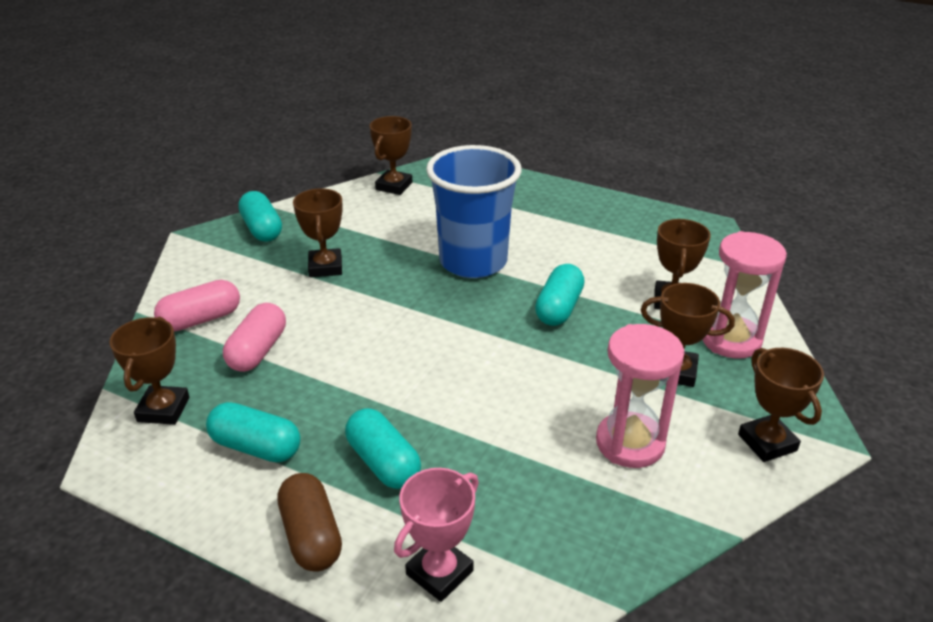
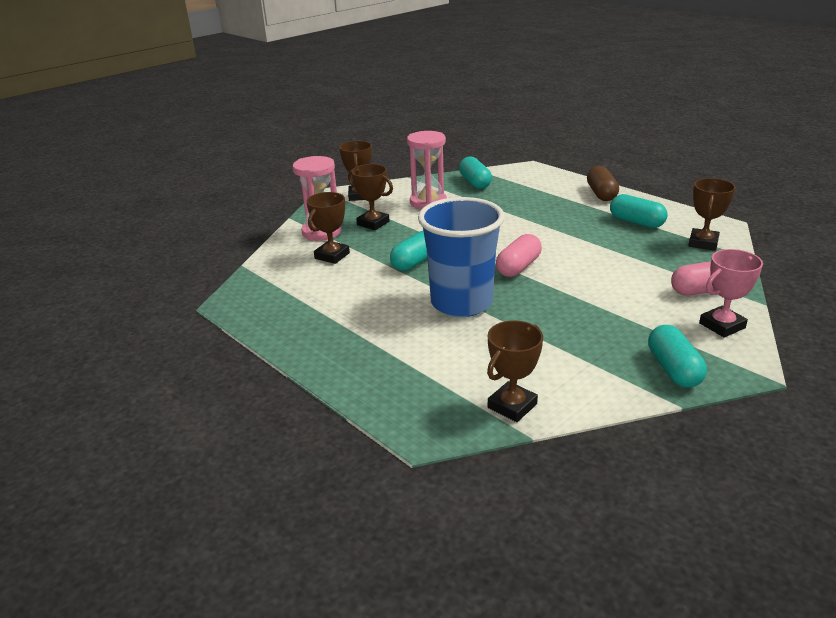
camera: 160 degrees left, 5 degrees down
pink capsule [223,303,286,372] -> pink capsule moved to [496,234,542,277]
brown trophy [293,188,343,277] -> none
turquoise capsule [345,408,421,489] -> turquoise capsule moved to [459,156,492,189]
pink trophy [394,468,479,602] -> pink trophy moved to [699,249,763,338]

